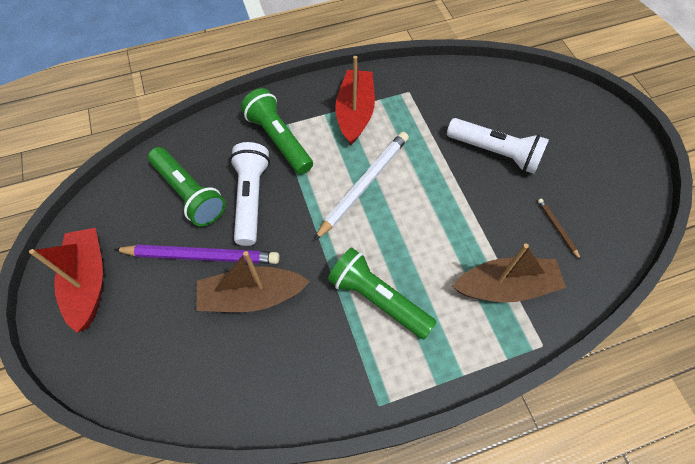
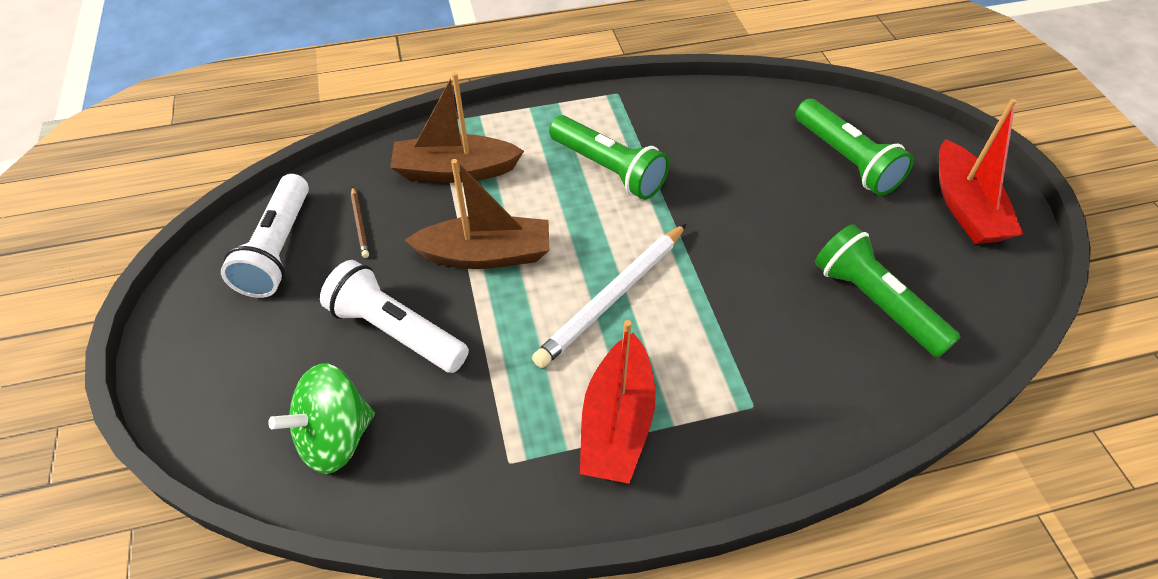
camera: 175 degrees left, 10 degrees down
purple pencil [114,245,280,264] -> none
brown boat [197,251,310,312] -> brown boat moved to [405,159,549,269]
white flashlight [230,142,270,246] -> white flashlight moved to [221,174,309,298]
green flashlight [241,88,313,174] -> green flashlight moved to [796,99,914,196]
none -> green spinning top [268,363,375,474]

